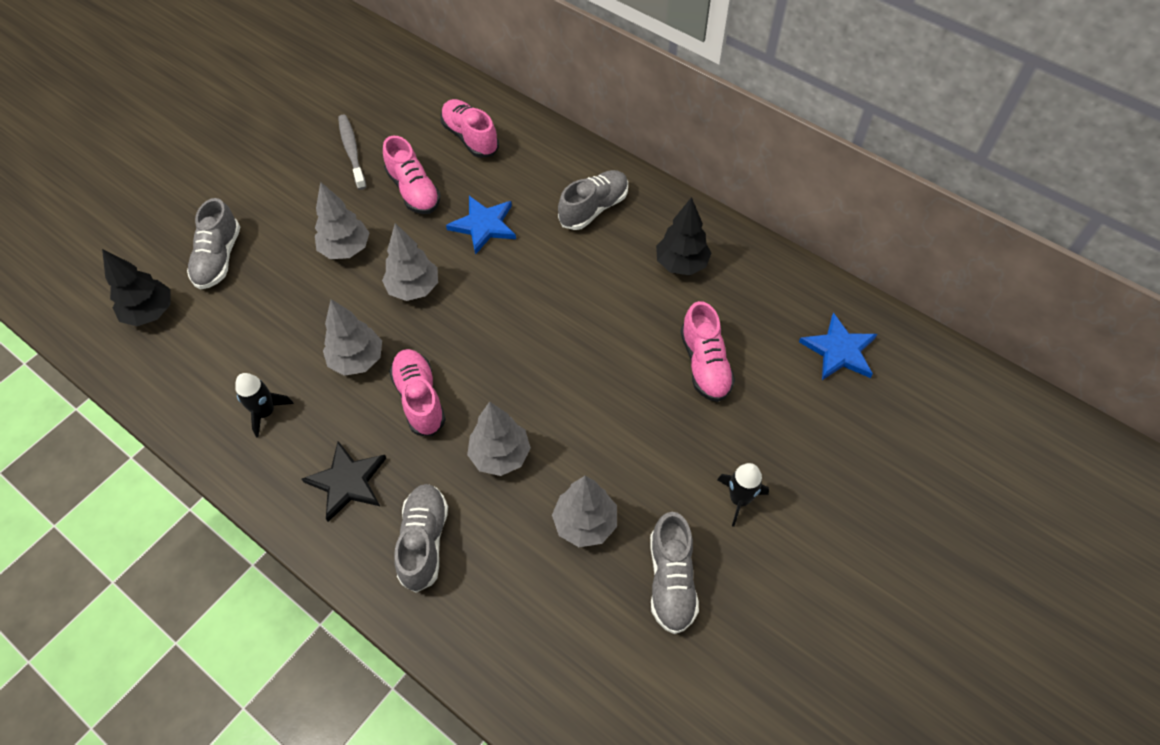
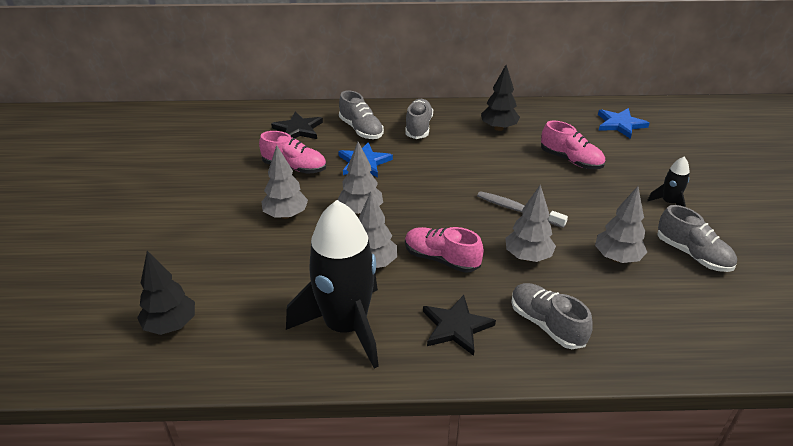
camera: 40 degrees left, 20 degrees down
grey shoe [187,198,240,290] -> grey shoe moved to [339,90,384,139]
black rocket [235,373,294,437] -> black rocket [286,200,379,368], size x2.31
grey toothbrush [338,115,366,190] -> grey toothbrush moved to [477,191,568,228]
pink shoe [441,99,499,158] -> black star [271,112,323,139]

